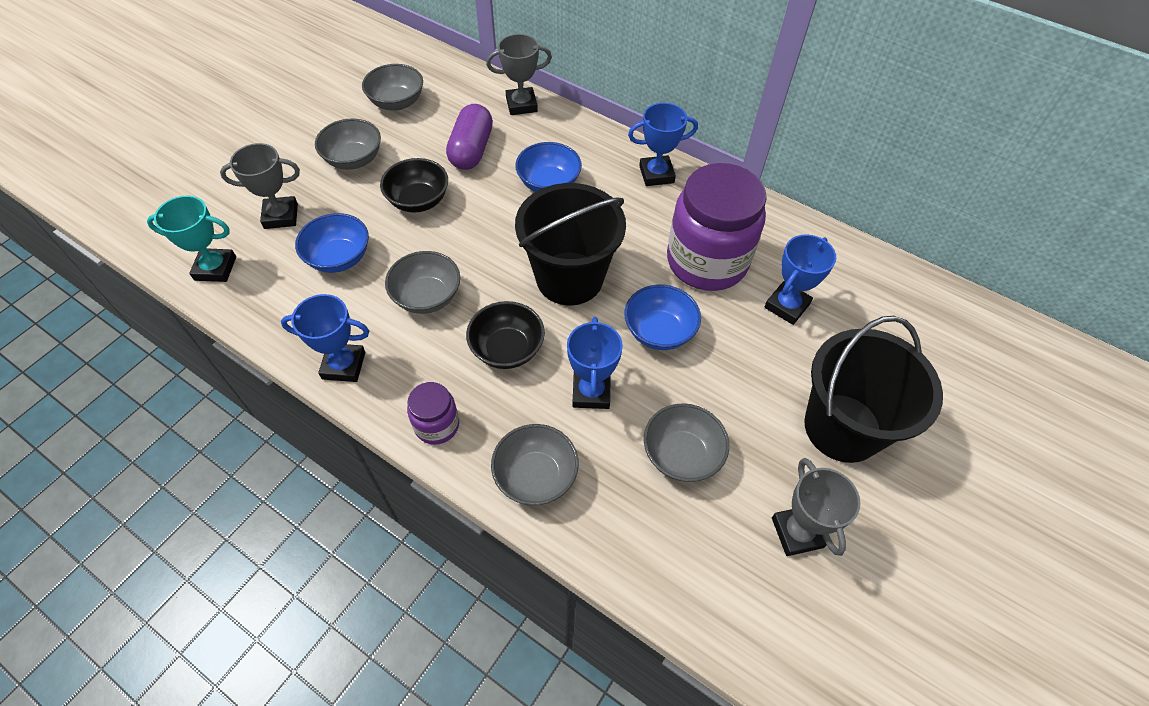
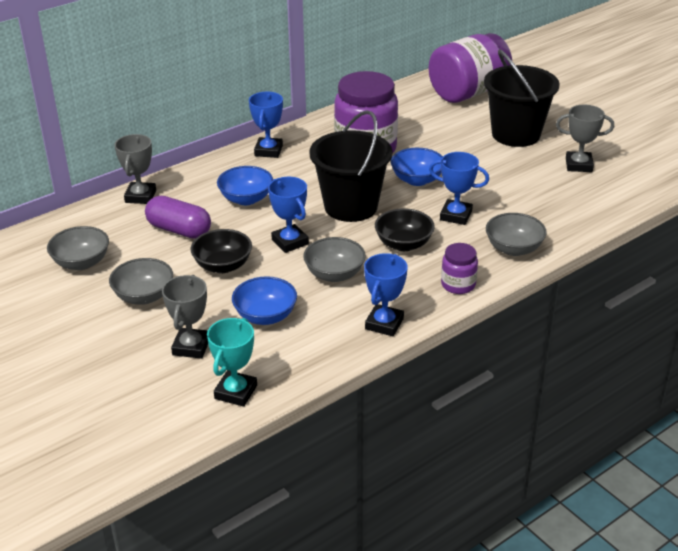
camera: 70 degrees left, 20 degrees down
grey bowl [644,403,729,482] -> none
blue trophy [764,234,836,325] -> blue trophy moved to [268,177,309,253]
none -> purple jar [428,33,512,103]

